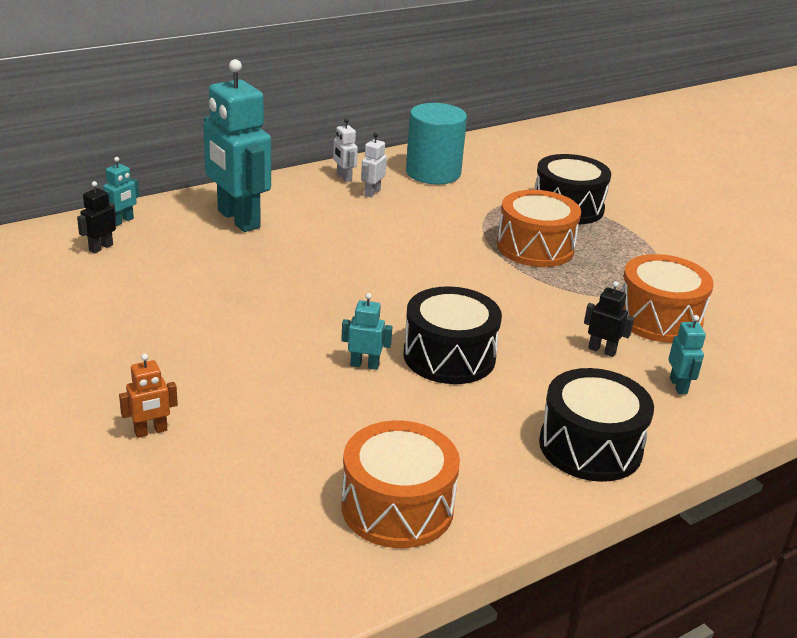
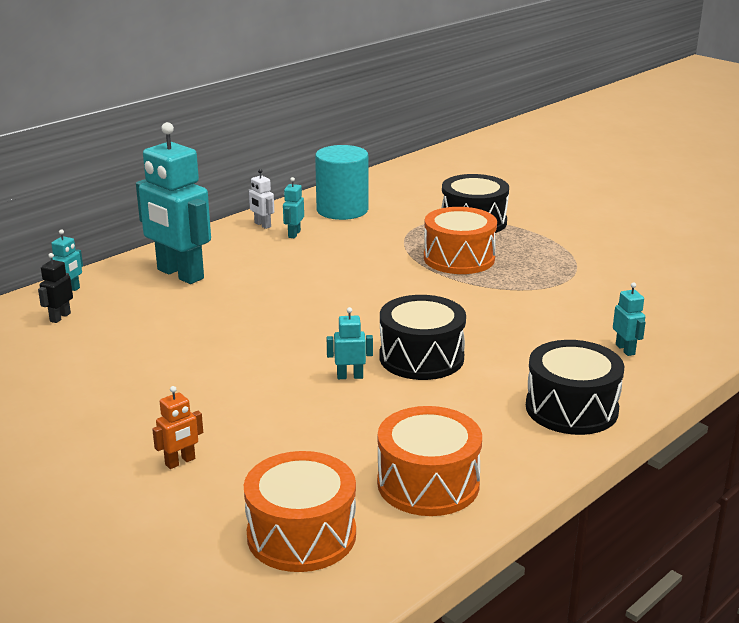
camera: 10 degrees left, 5 degrees down
white robot [361,133,387,197] -> turquoise robot [283,177,304,238]
black robot [584,281,634,357] -> none
orange drum [621,254,714,343] -> orange drum moved to [244,451,356,572]

